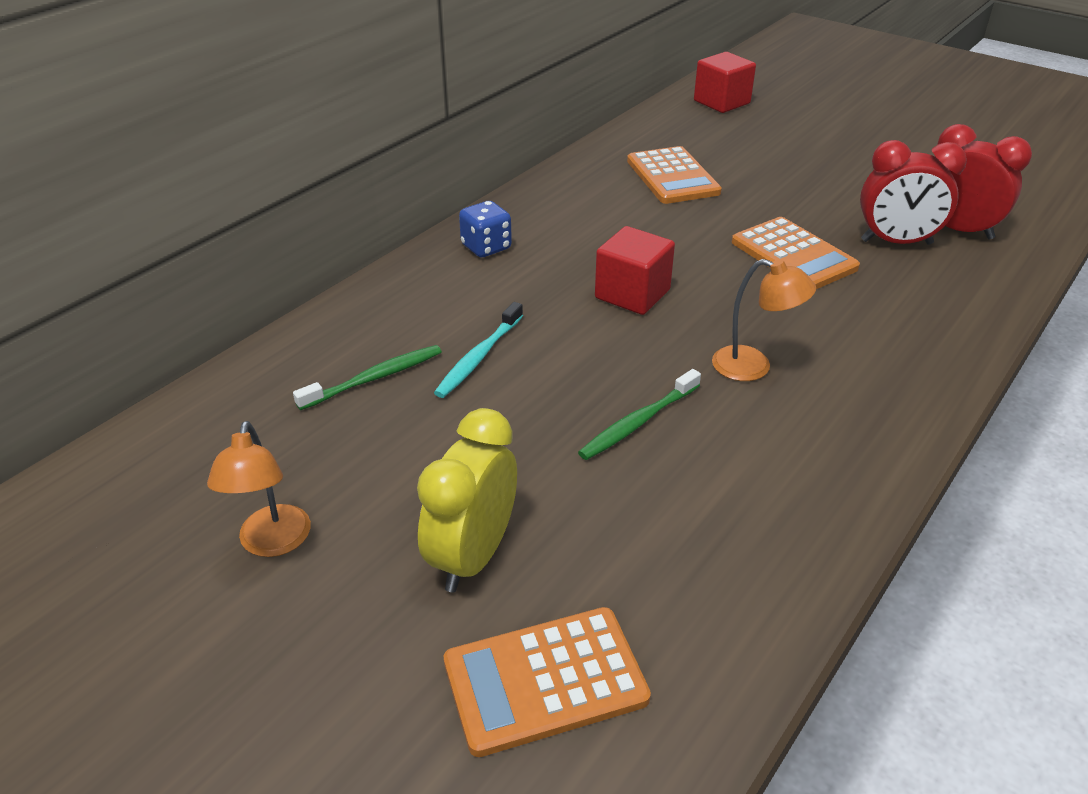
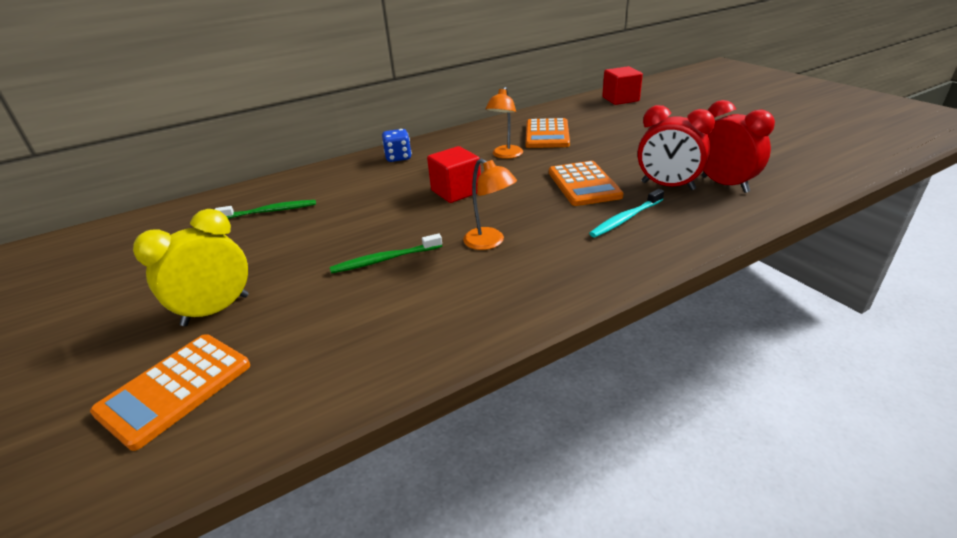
camera: 25 degrees right, 5 degrees down
orange lamp [207,421,311,557] -> orange lamp moved to [485,87,523,159]
turquoise toothbrush [434,302,523,398] -> turquoise toothbrush moved to [589,189,664,237]
orange calculator [444,607,651,757] -> orange calculator turned 60 degrees counterclockwise [90,334,250,451]

